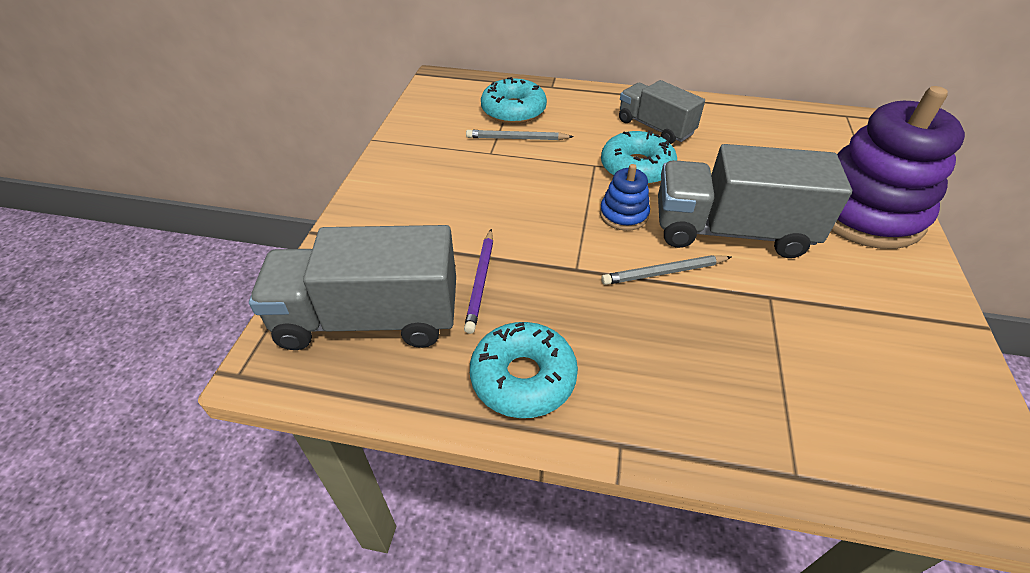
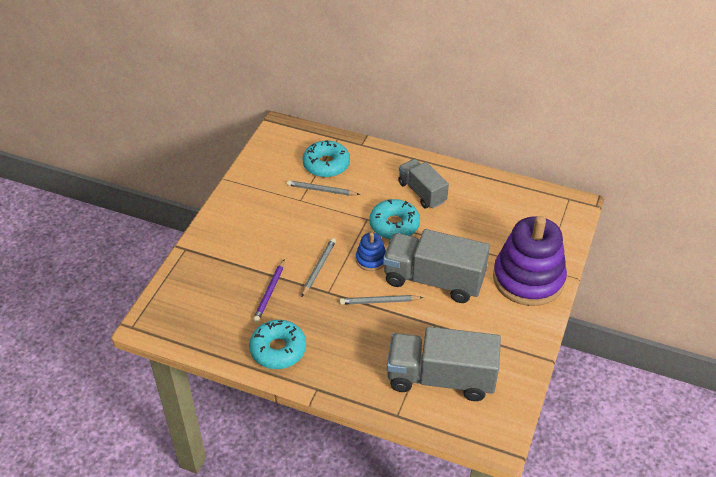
camera: 10 degrees right, 0 degrees up
grey truck [249,225,456,350] -> grey truck moved to [387,327,501,401]
none -> grey pencil [302,238,336,297]

